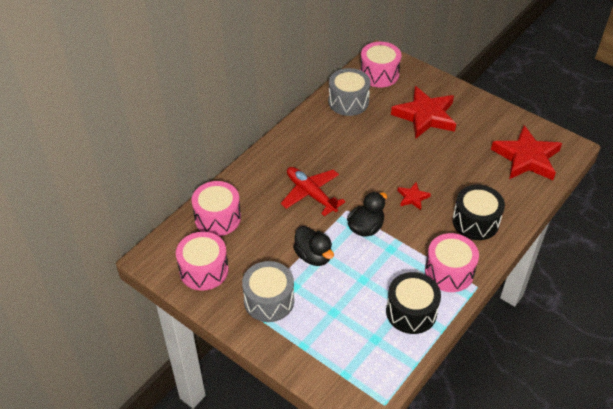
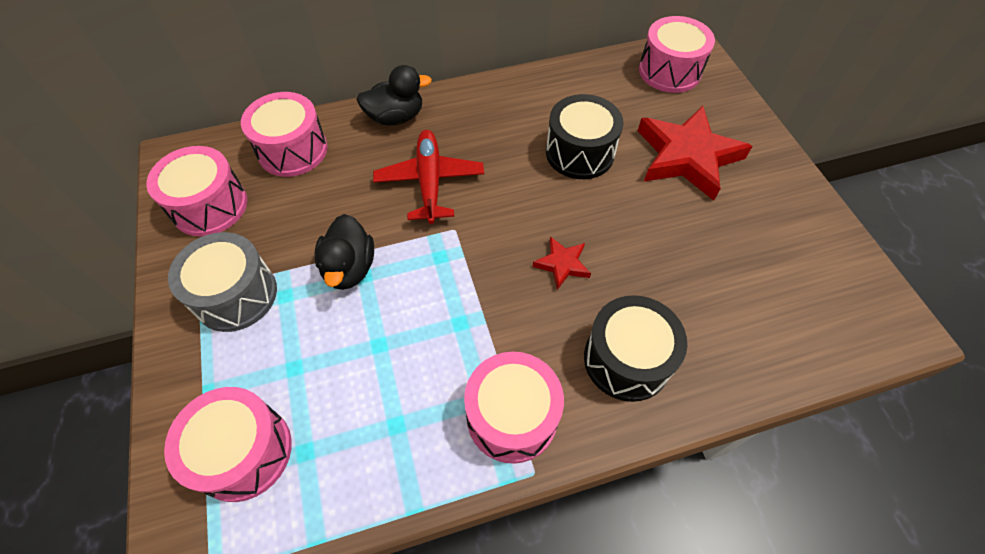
camera: 35 degrees right, 10 degrees up
grey drum [328,68,371,116] -> none
black duck [347,192,387,236] -> black duck moved to [356,65,432,126]
black drum [386,272,441,334] -> black drum moved to [546,94,624,179]
red star [491,125,562,180] -> none
none -> pink drum [164,387,292,502]

